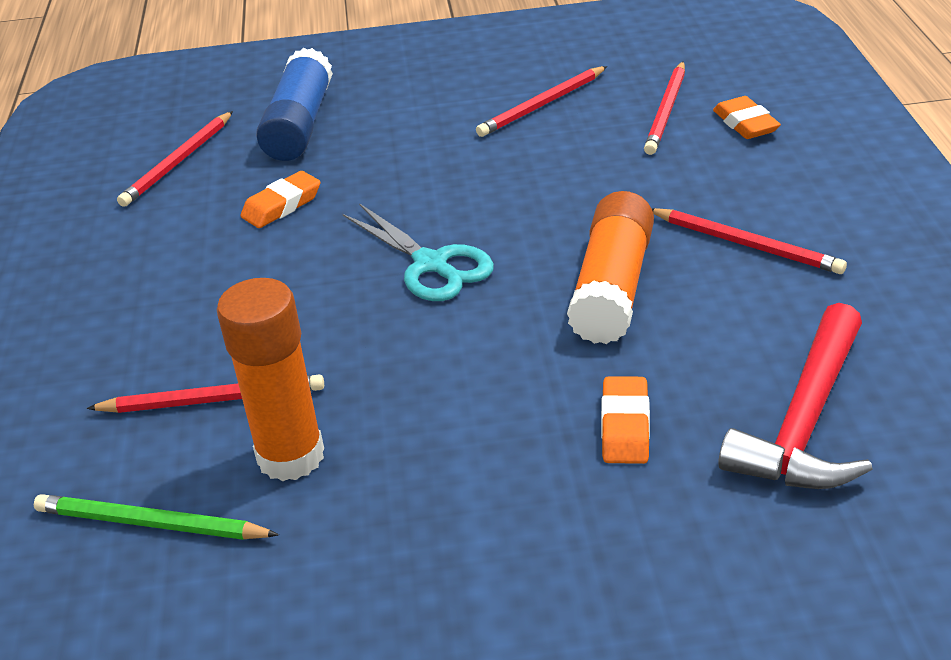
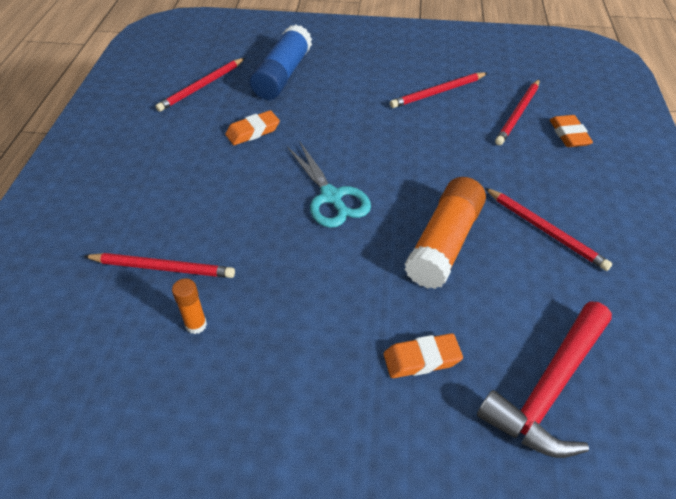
camera: 10 degrees right, 10 degrees up
green pencil [34,494,279,540] -> none
orange glue stick [217,278,324,481] -> orange glue stick [172,278,207,334], size x0.47
orange eraser [601,376,650,464] -> orange eraser turned 60 degrees clockwise [384,333,463,378]

